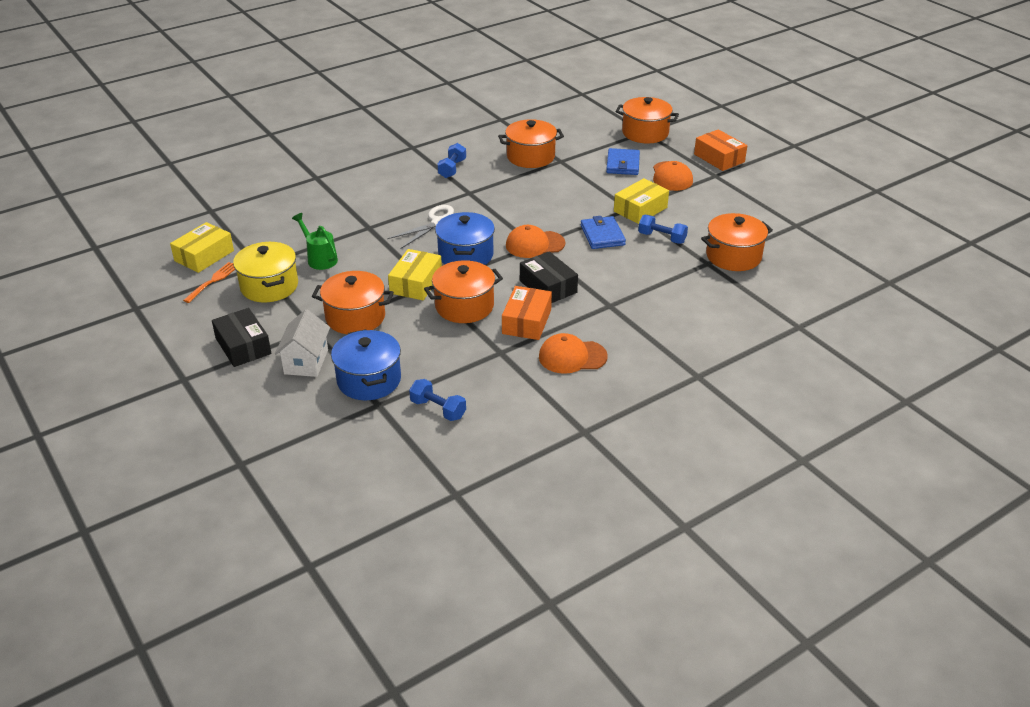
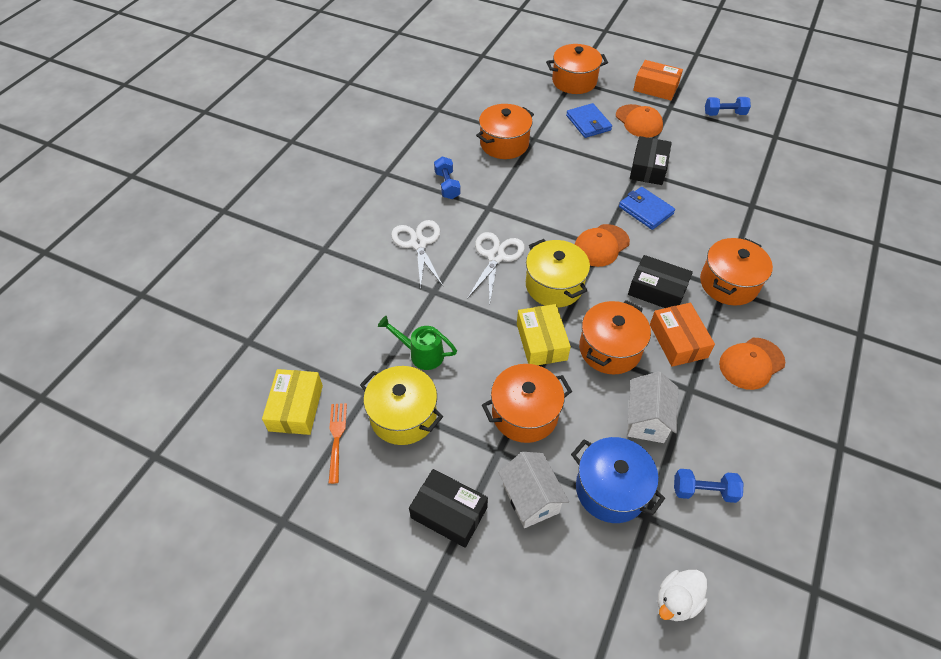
camera: 30 degrees left, 15 degrees up
blue pot [435,212,495,265] -> yellow pot [526,239,590,307]
yellow box [614,178,669,224] -> black box [630,136,672,185]
blue dumbbell [638,215,688,244] -> blue dumbbell moved to [705,97,751,116]
orange pot [701,213,773,271] -> orange pot moved to [700,238,773,306]
none -> white scissors [391,220,443,289]
none -> white house [627,371,678,443]
none -> white duck [658,570,707,621]

